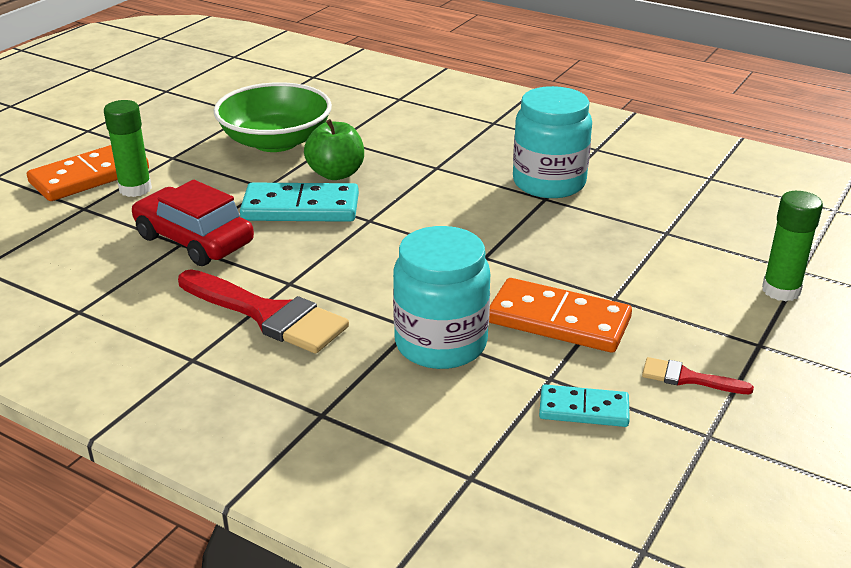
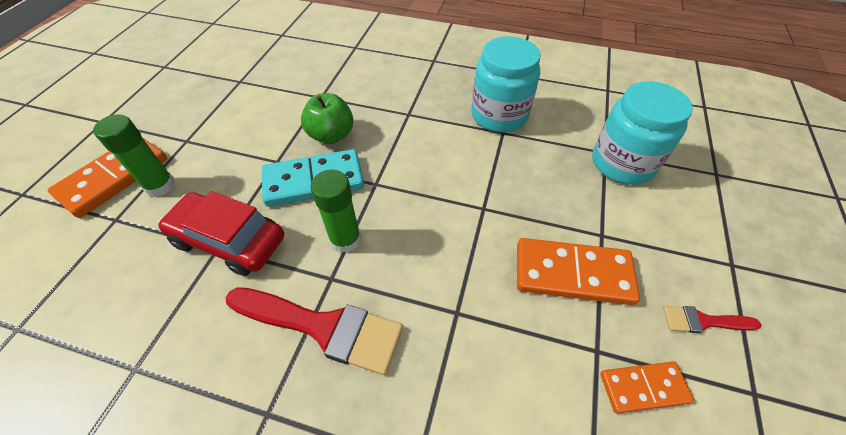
camera: 15 degrees left, 20 degrees up
green bowl [214,82,332,152] -> none
turquoise jar [393,226,490,369] -> turquoise jar moved to [592,81,693,185]
turquoise domino [539,384,630,427] -> orange domino [600,362,694,413]
green glue stick [762,191,823,301] -> green glue stick moved to [310,170,361,253]

